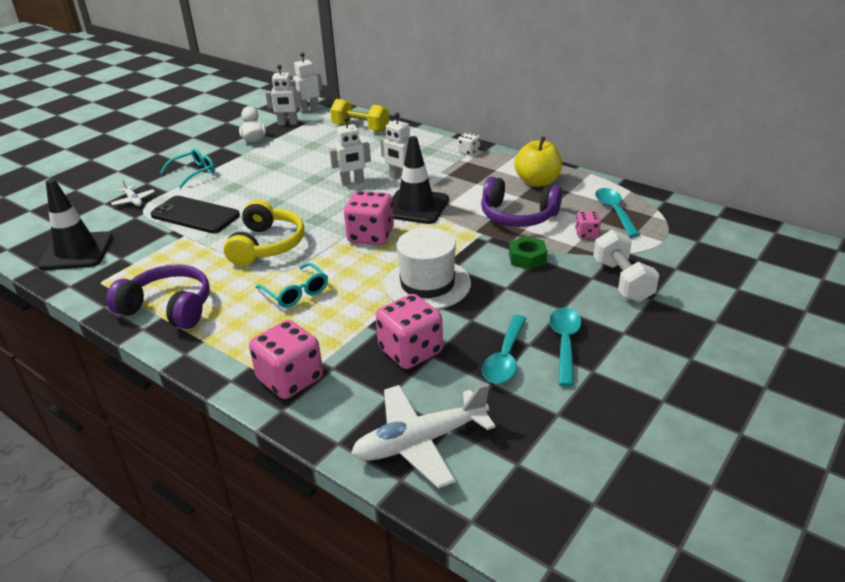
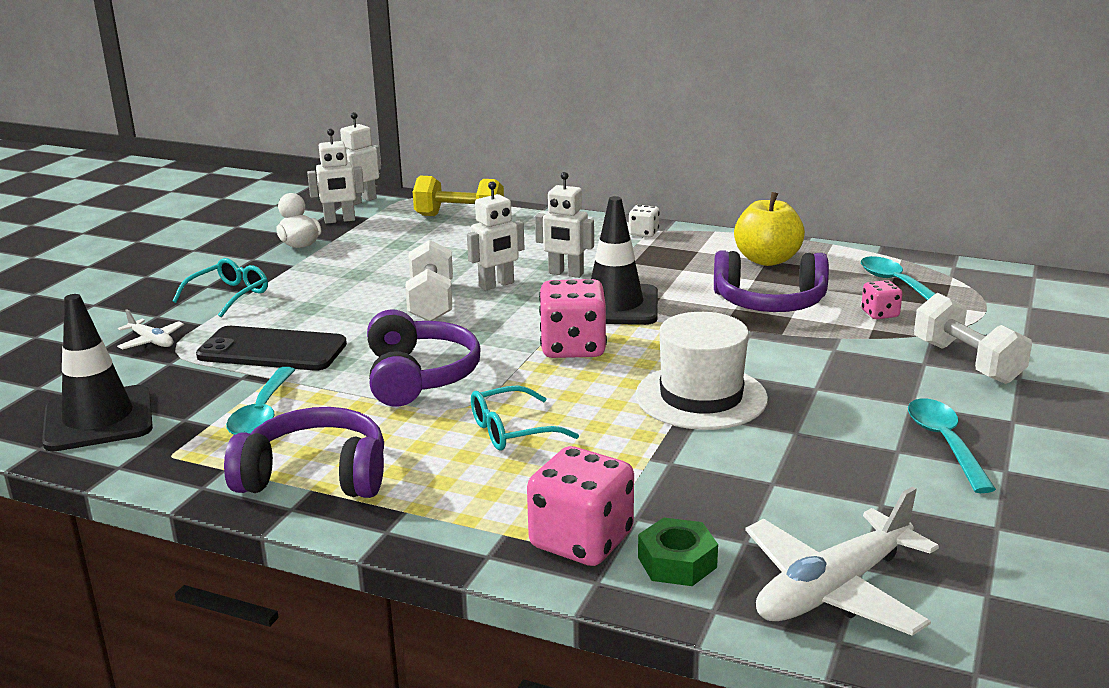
camera: 15 degrees left, 10 degrees down
yellow headphones [224,200,305,266] -> purple headphones [367,309,481,407]
turquoise glasses [255,263,328,308] -> turquoise glasses turned 120 degrees clockwise [471,386,579,451]
pink dice [376,294,443,369] -> none
turquoise spoon [482,315,526,384] -> turquoise spoon moved to [226,367,295,435]
green nut [509,236,547,270] -> green nut moved to [638,517,718,586]
none -> white dumbbell [405,240,453,321]

